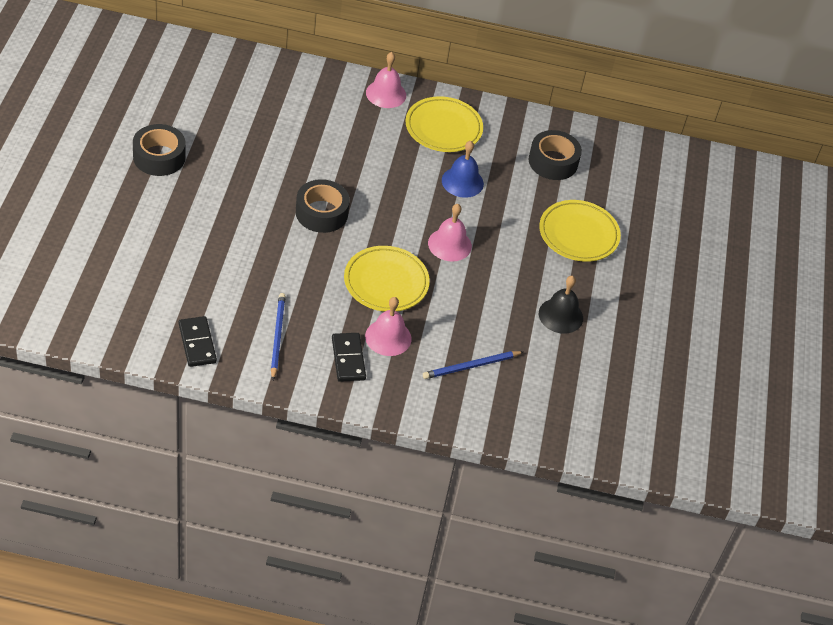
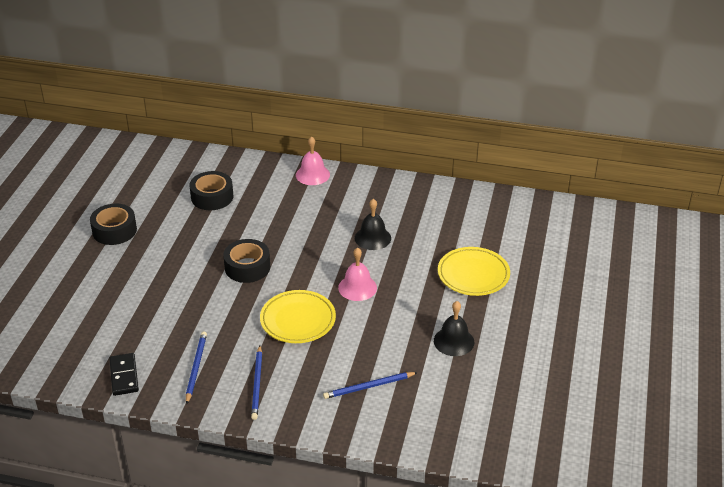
camera: 10 degrees right, 10 degrees down
black domino [332,333,366,382] -> blue pencil [251,346,262,420]
pink bell [365,297,411,356] -> none
yellow plate [406,96,483,152] -> none
blue bell [442,141,484,198] -> black bell [355,199,391,250]
black tape [529,130,582,180] -> black tape moved to [189,171,233,210]

